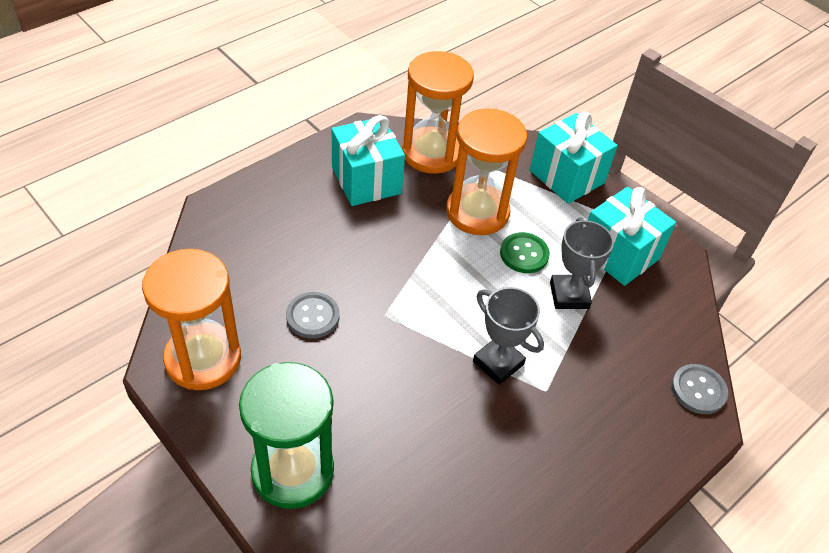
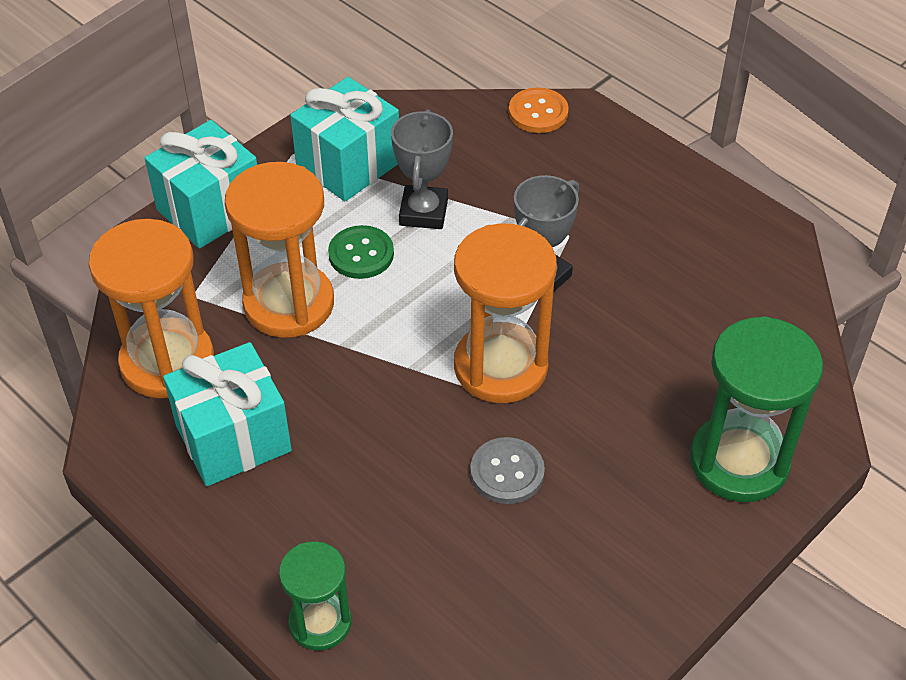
camera: 90 degrees left, 0 degrees up
orange hourglass [142,249,241,390] -> orange hourglass moved to [454,223,557,403]
grey trophy [550,217,614,309] -> grey trophy turned 75 degrees counterclockwise [391,109,453,229]
grey button [671,364,728,414] -> orange button [509,87,569,133]
none -> green hourglass [279,541,351,651]

